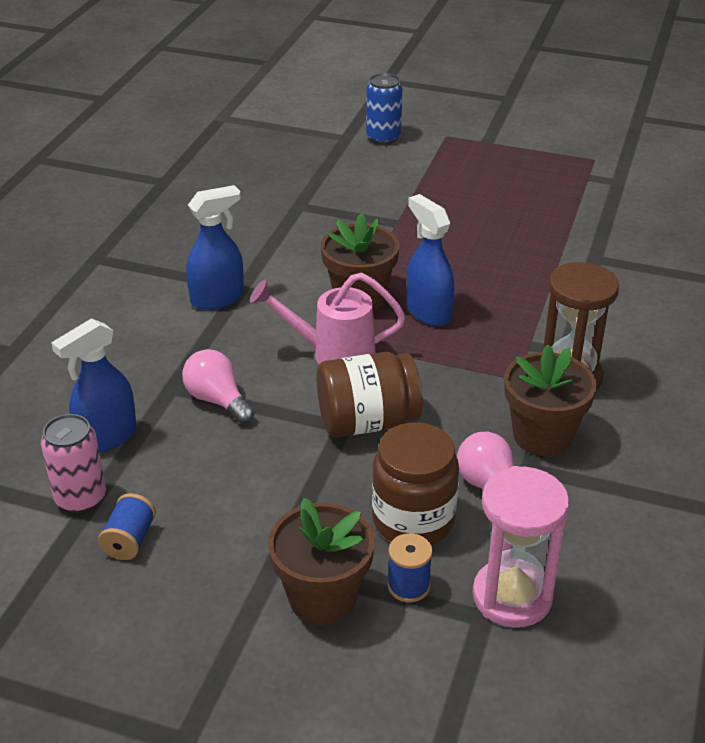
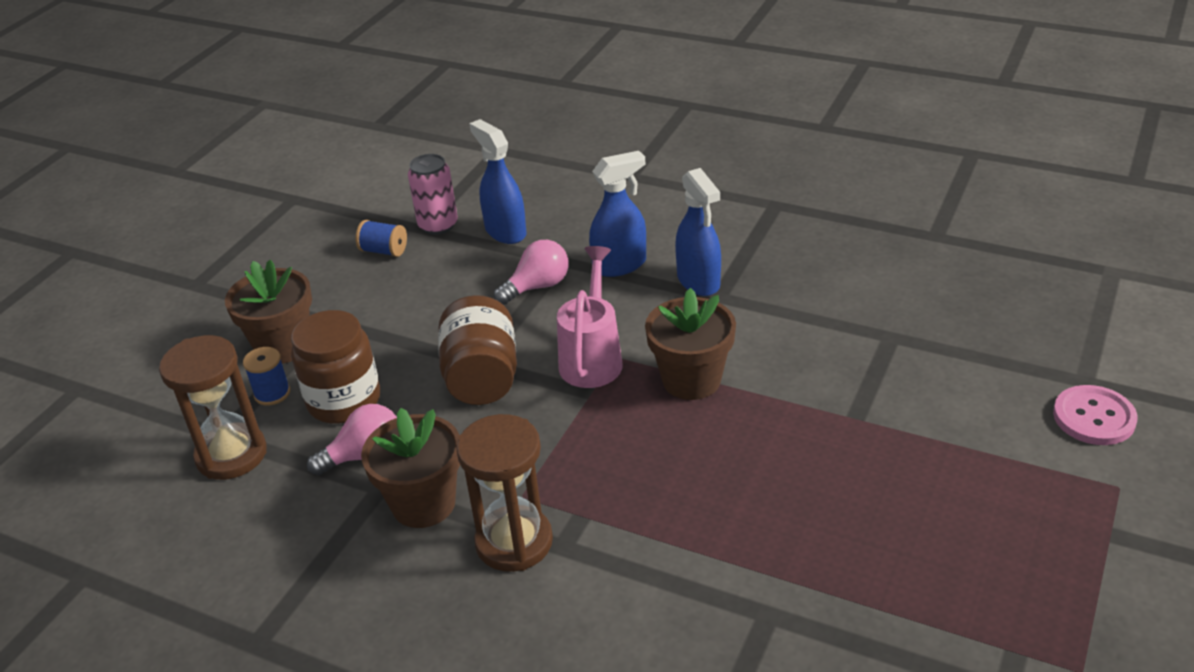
camera: 100 degrees right, 0 degrees up
blue can [366,73,402,144] -> pink button [1053,385,1138,445]
blue spray bottle [407,194,455,326] -> blue spray bottle moved to [589,151,646,277]
pink hourglass [473,466,569,628] -> brown hourglass [159,335,267,480]

